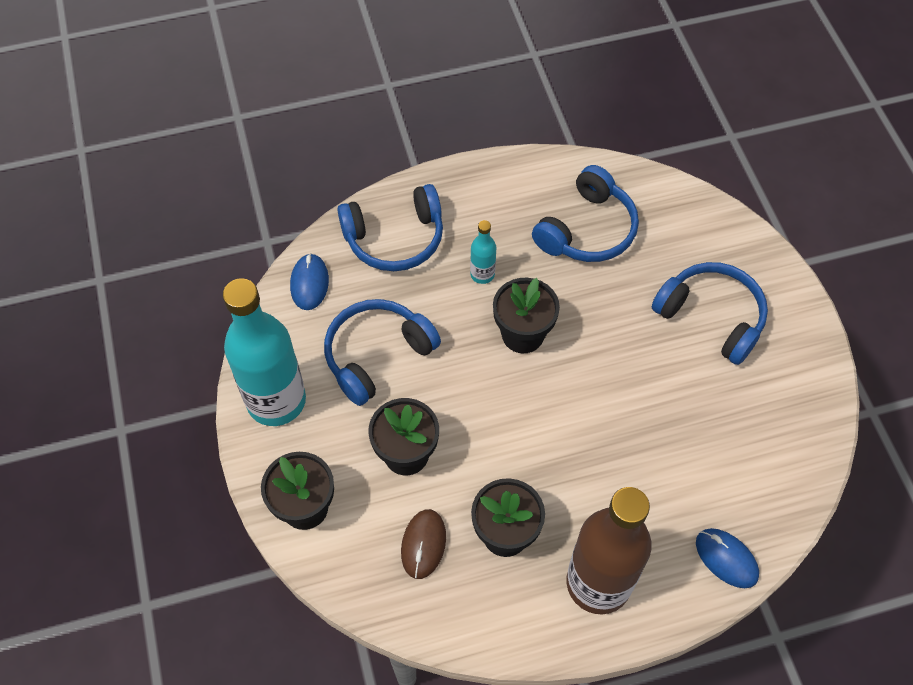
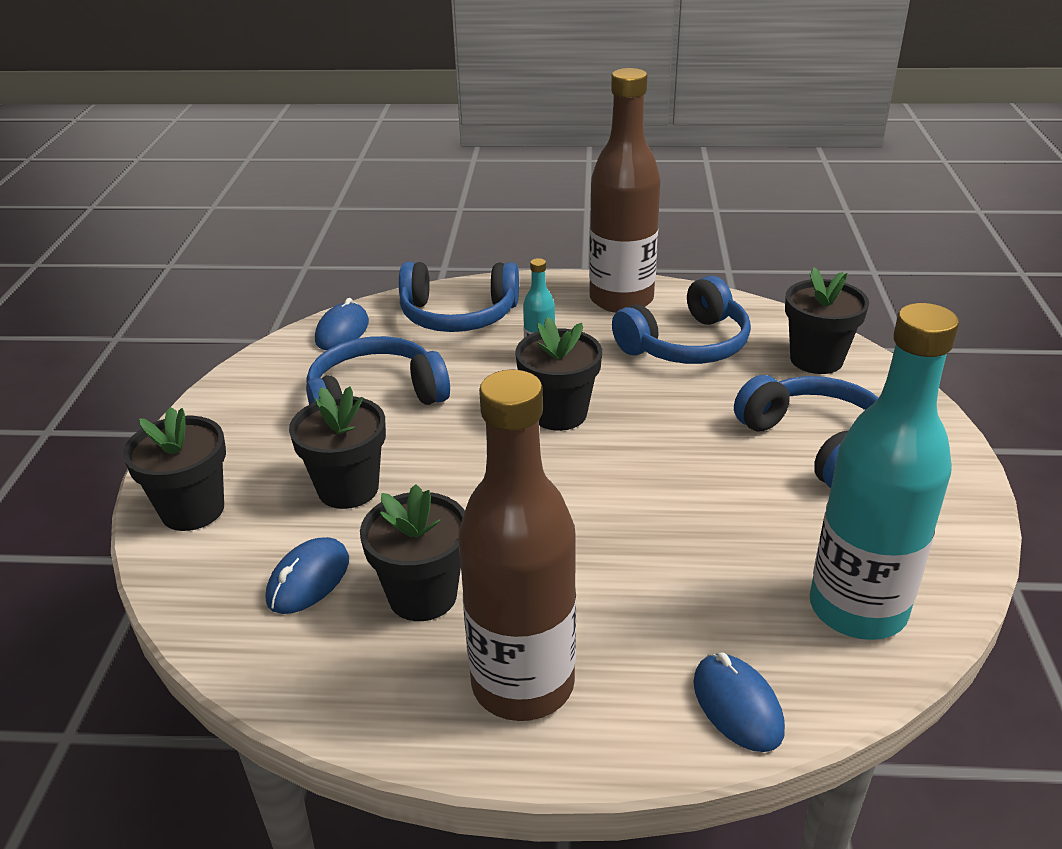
camera: 20 degrees right, 25 degrees down
turquoise bottle [223,278,306,426] -> turquoise bottle moved to [809,303,959,640]
brown mouse [401,509,446,579] -> blue mouse [266,537,349,614]
none -> brown bottle [589,68,661,313]
none -> black flower pot [785,267,869,374]

